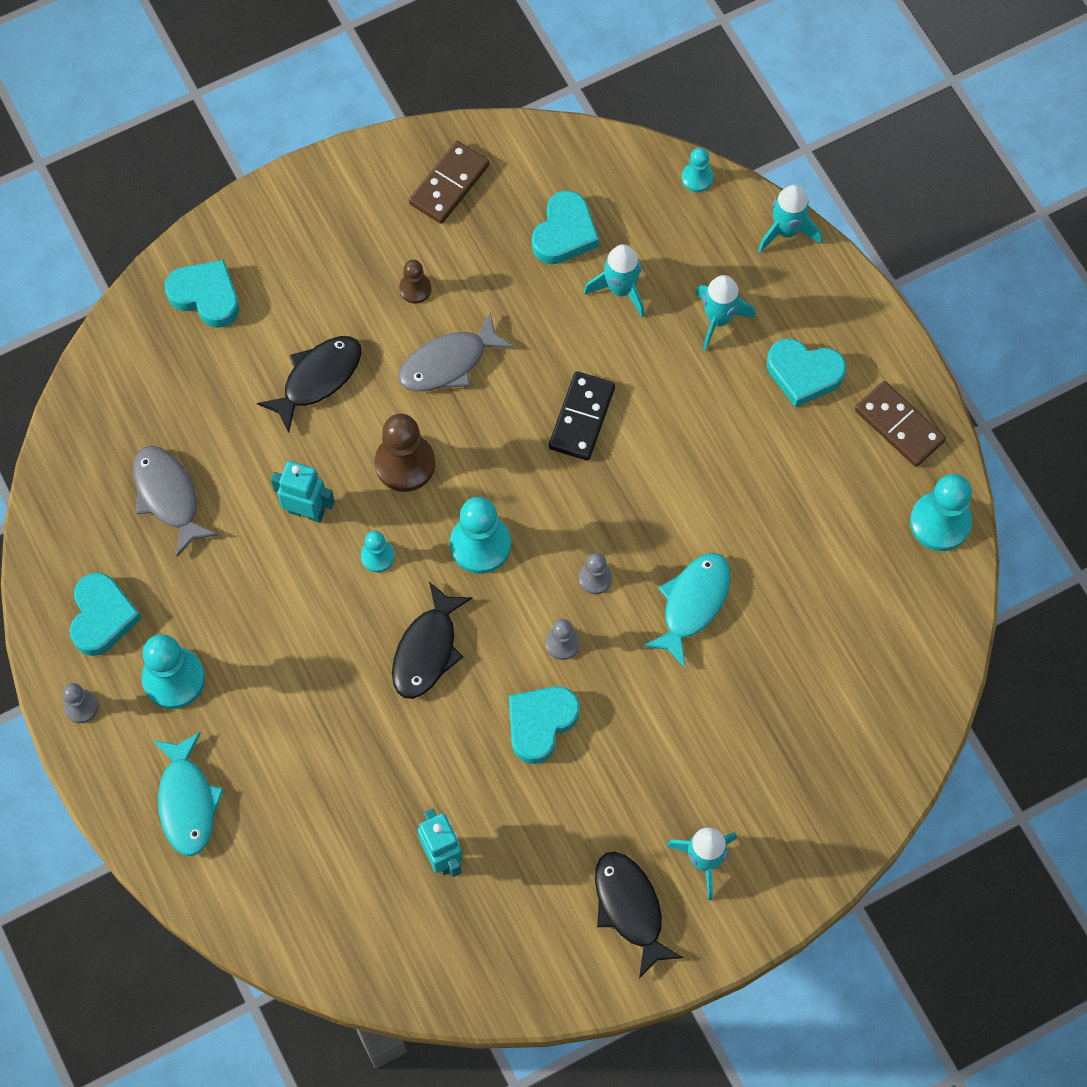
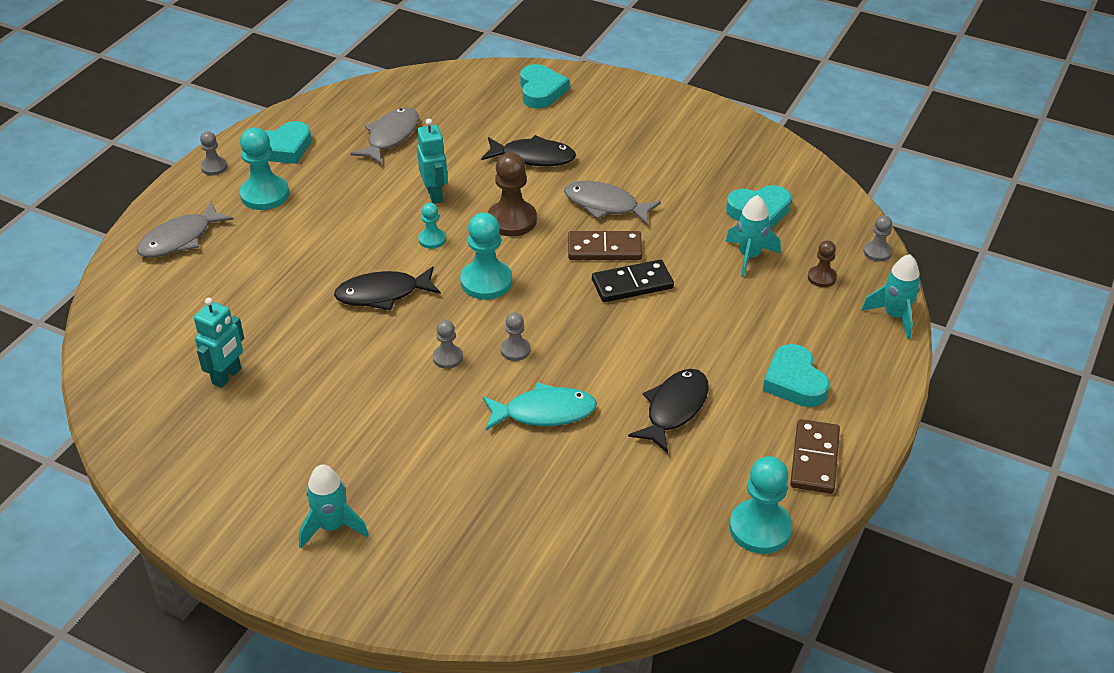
camera: 55 degrees right, 25 degrees down
turquoise fish [153,732,224,856] -> grey fish [137,201,234,258]
brown pawn [399,260,431,304] -> brown pawn moved to [808,240,837,287]
brown domino [409,141,489,224] -> brown domino moved to [568,231,642,260]
turquoise heart [509,686,580,764] -> none
black fish [595,852,684,978] -> black fish moved to [628,369,709,453]
turquoise pawn [682,147,713,192] -> grey pawn [863,215,892,262]
turquoise rocket [695,275,756,351] -> none

